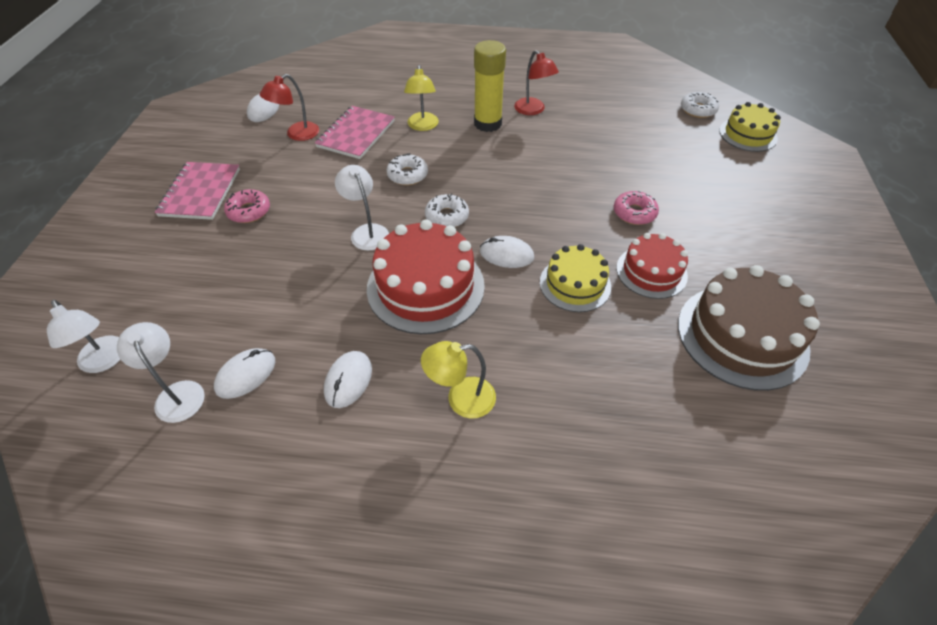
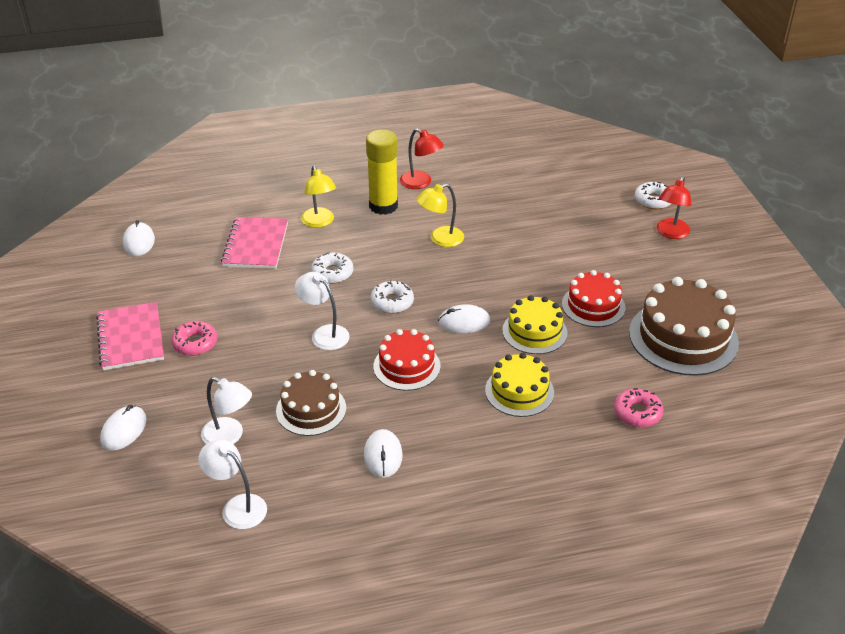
camera: 20 degrees left, 10 degrees down
white lamp [47,300,121,373] -> white lamp moved to [201,377,252,444]
white mouse [214,348,275,399] -> white mouse moved to [100,405,147,451]
red lamp [260,74,319,141] -> red lamp moved to [656,176,692,239]
red cake [367,219,485,334] -> red cake [373,329,441,391], size x0.61
yellow lamp [421,341,496,418] -> yellow lamp moved to [416,184,464,247]
pink donut [614,190,659,225] -> pink donut moved to [614,388,663,427]
white donut [681,92,719,118] -> white donut moved to [635,182,672,209]
yellow cake [719,102,781,152] -> yellow cake moved to [485,353,554,417]
none -> brown cake [276,370,346,436]

